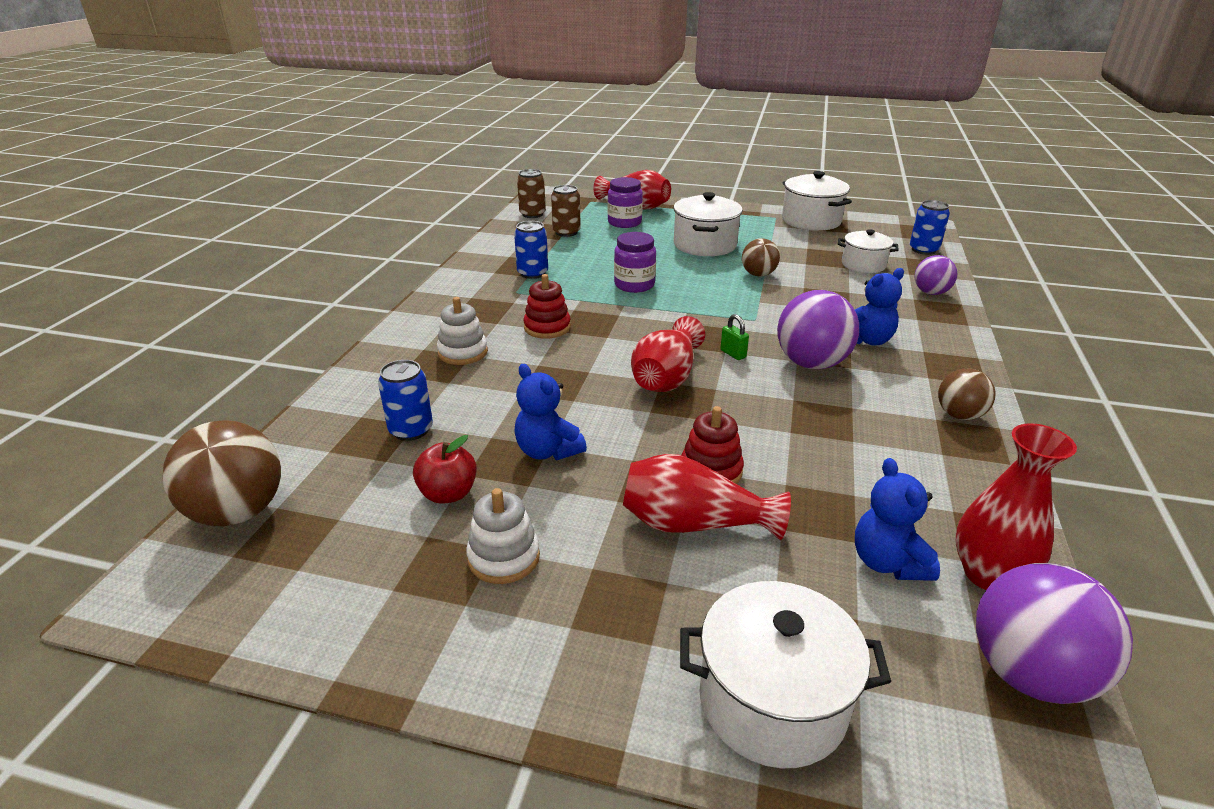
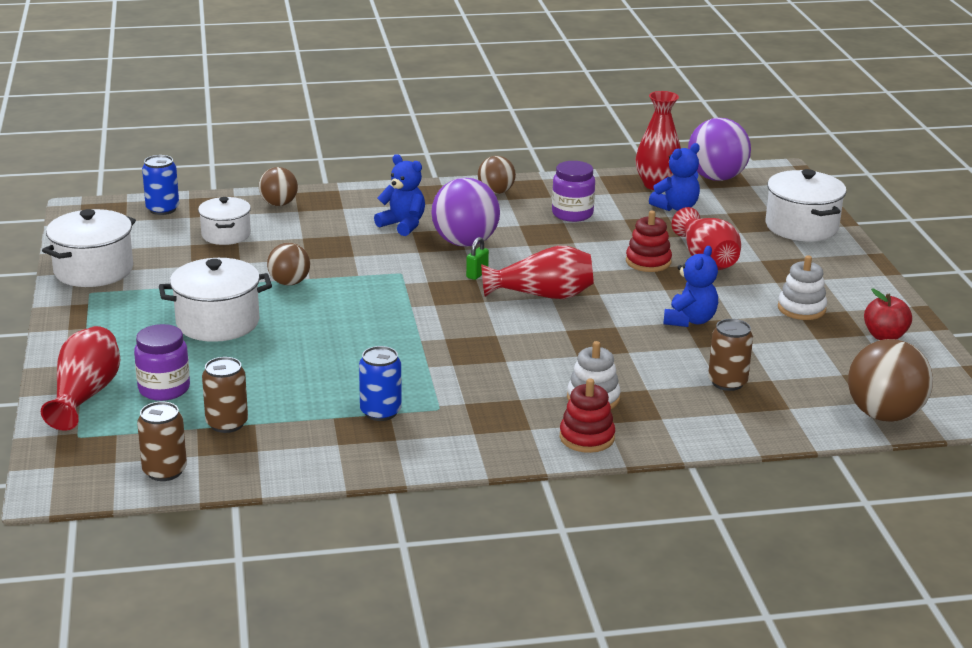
camera: 115 degrees left, 5 degrees down
blue can [378,360,433,441] -> brown can [708,319,753,391]
red apple [413,435,477,504] -> red apple moved to [864,289,912,340]
red stacking toy [523,274,571,339] -> red stacking toy moved to [560,379,615,453]
purple jar [614,232,656,293] -> purple jar moved to [552,161,595,222]
purple ball [915,255,957,295] -> brown ball [259,167,298,206]

